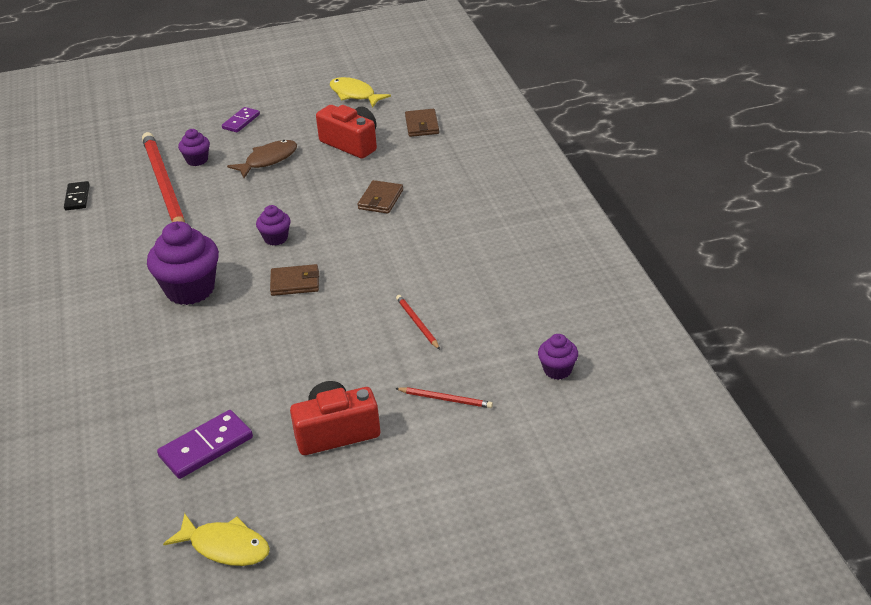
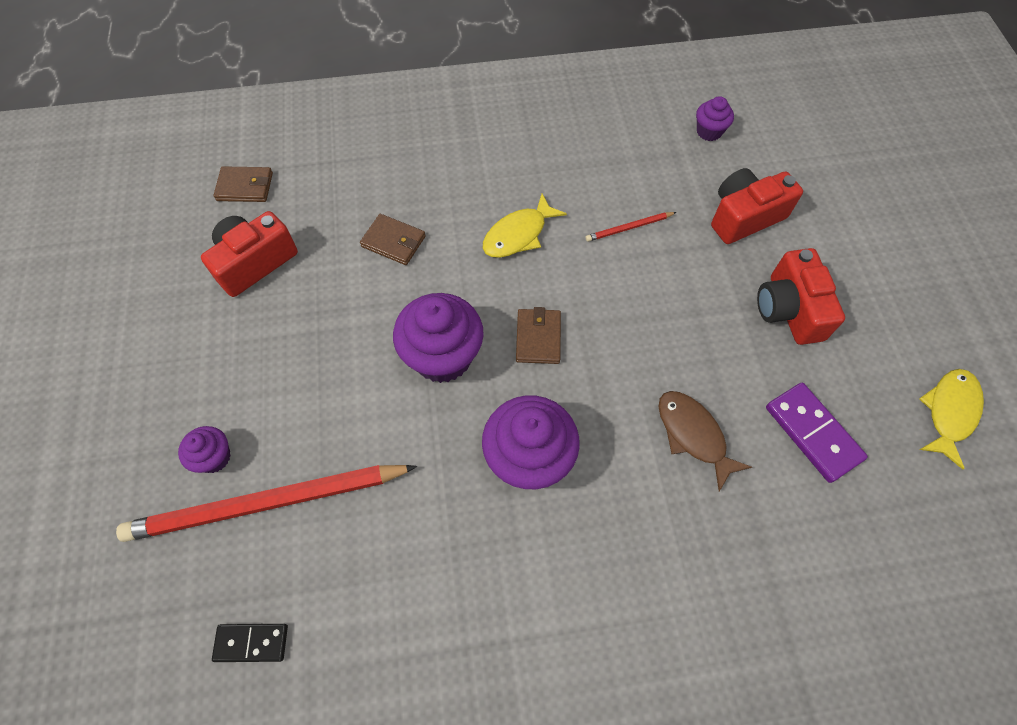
camera: 85 degrees left, 25 degrees up
purple domino [222,107,260,133] -> none
brown fish [227,140,297,178] -> brown fish moved to [658,391,752,491]
purple cupcake [256,205,291,246] -> purple cupcake [393,293,484,383], size x1.95
yellow fish [330,77,391,107] -> yellow fish moved to [483,194,567,258]
red pencil [395,387,493,408] -> red camera [711,168,803,244]

